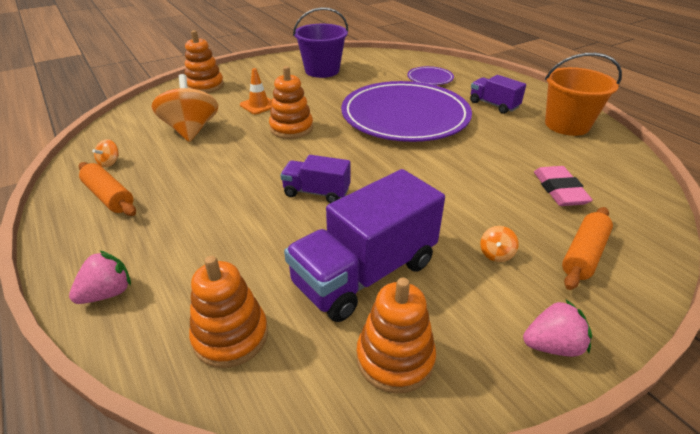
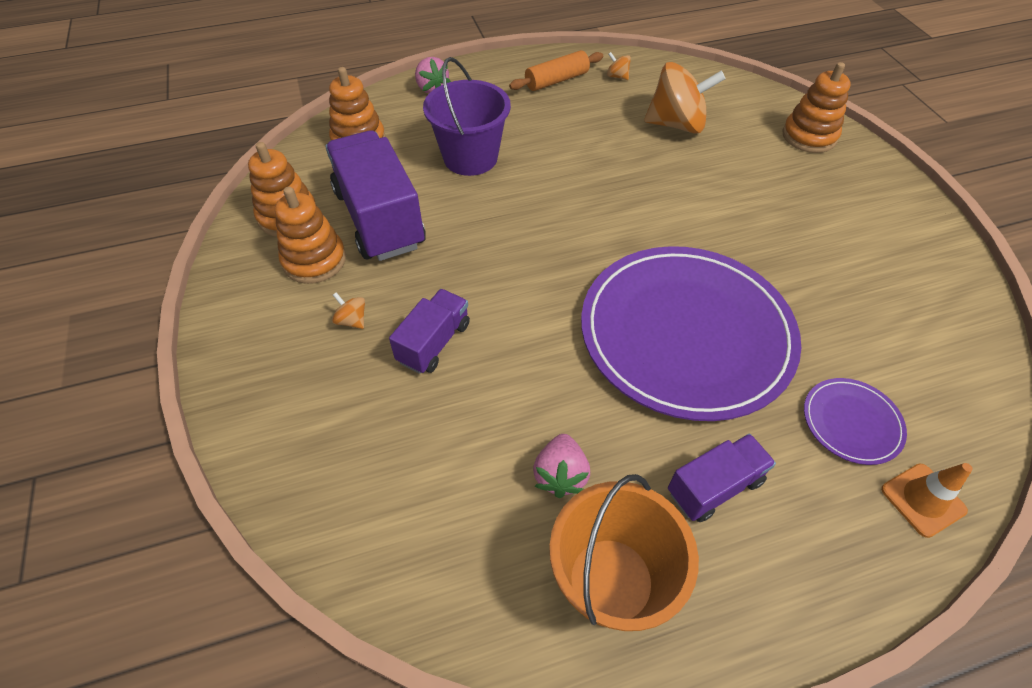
camera: 105 degrees right, 15 degrees up
orange traffic cone [240,68,272,114] -> orange traffic cone moved to [881,463,973,538]
orange stacking toy [269,66,313,139] -> orange stacking toy moved to [275,187,346,284]
purple truck [280,155,350,203] -> purple truck moved to [389,289,470,374]
purple bucket [293,7,348,78] -> purple bucket moved to [423,57,511,176]
pink strawberry [523,300,592,357] -> pink strawberry moved to [533,434,590,498]
pink eraser [534,166,593,206] -> none
orange rolling pin [562,207,613,290] -> none

